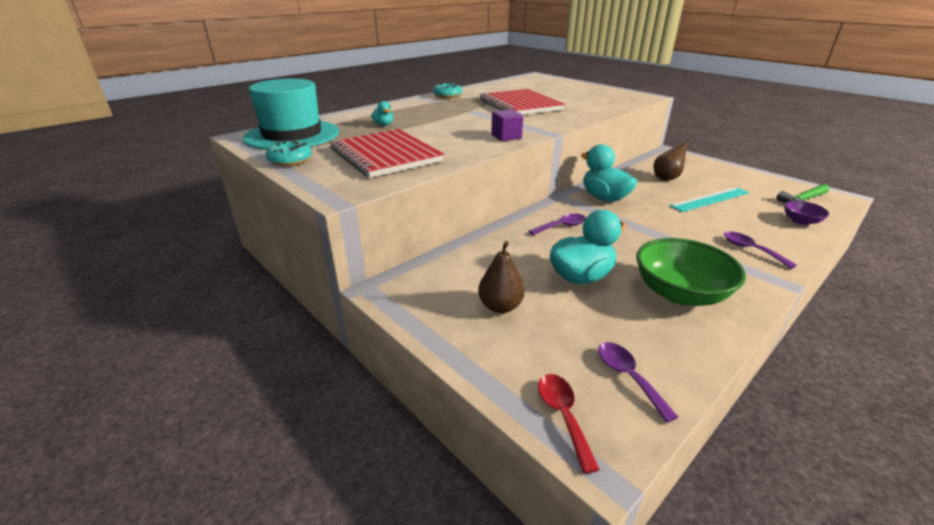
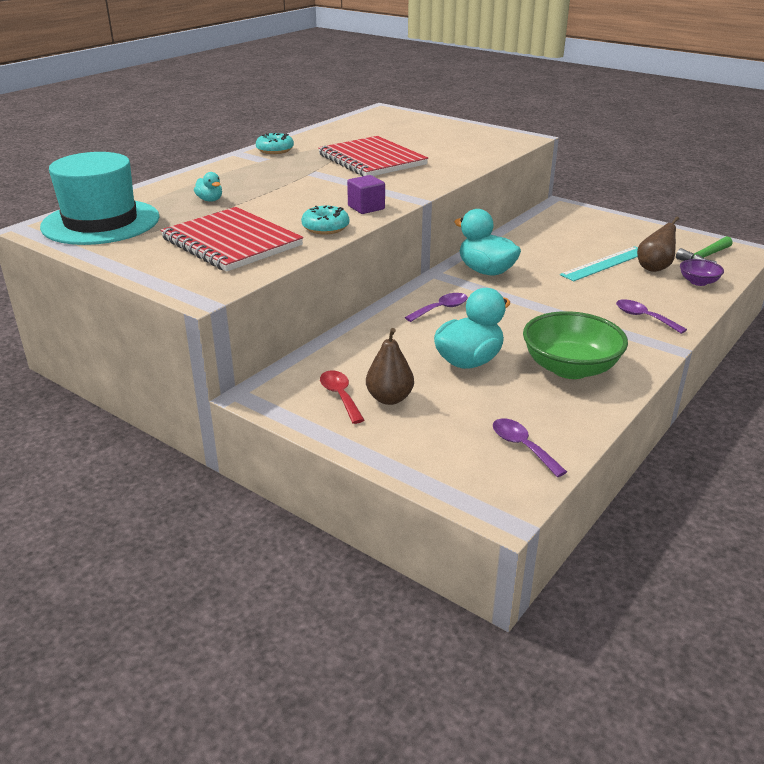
camera: 10 degrees left, 0 degrees up
turquoise donut [266,140,312,166] -> turquoise donut moved to [301,206,349,235]
red spoon [538,374,600,474] -> red spoon moved to [320,370,364,424]
brown pear [654,139,691,181] -> brown pear moved to [637,217,679,272]

